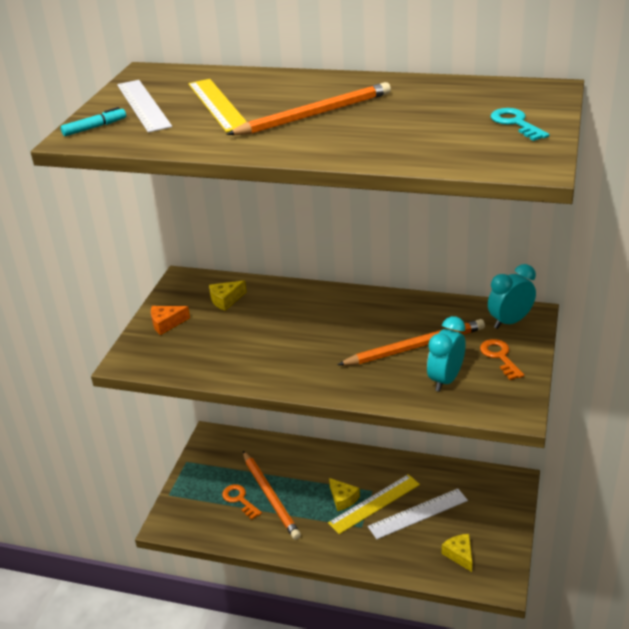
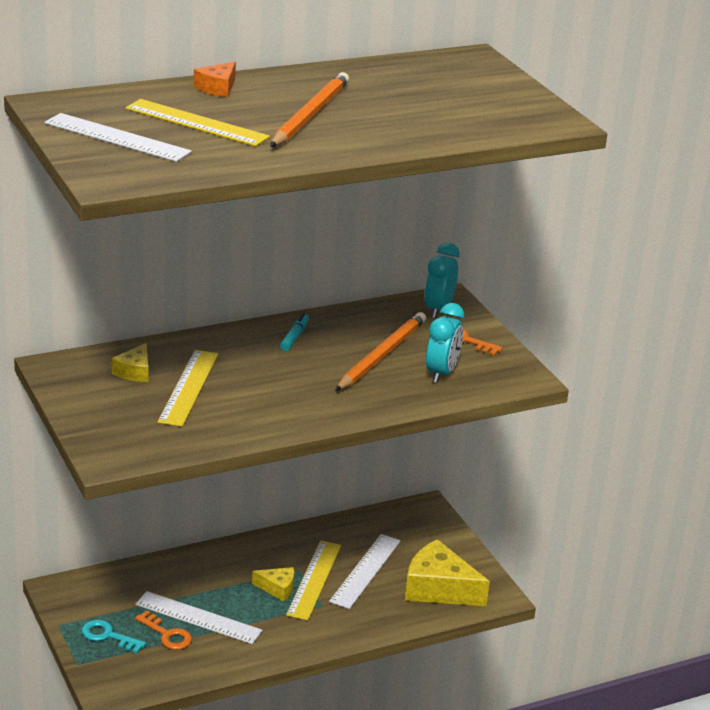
camera: 45 degrees left, 5 degrees down
turquoise marker [61,107,126,136] -> turquoise marker moved to [280,313,309,351]
orange cheese [151,306,190,335] -> orange cheese moved to [194,62,236,97]
orange key [222,484,262,520] -> orange key turned 150 degrees counterclockwise [135,610,192,650]
orange pencil [243,451,301,540] -> white ruler [135,591,263,644]
turquoise clock [427,316,465,392] -> turquoise clock turned 150 degrees counterclockwise [426,303,464,383]
yellow cheese [442,534,472,572] -> yellow cheese [405,539,490,606], size x1.95
turquoise key [491,108,550,141] -> turquoise key moved to [82,620,146,653]
none -> yellow ruler [158,350,218,427]

